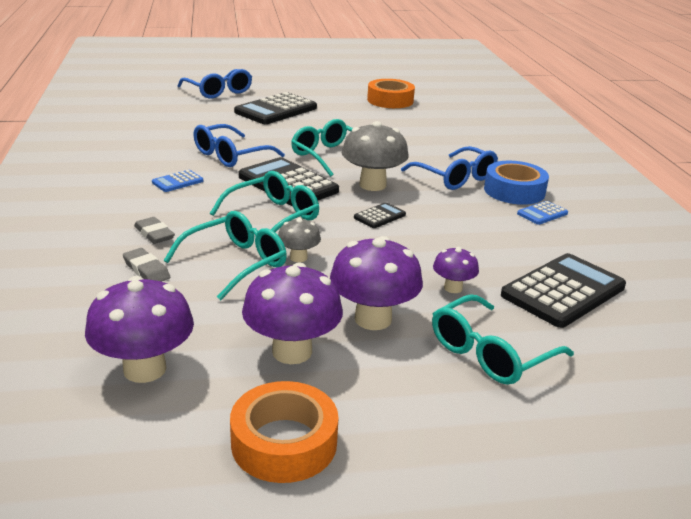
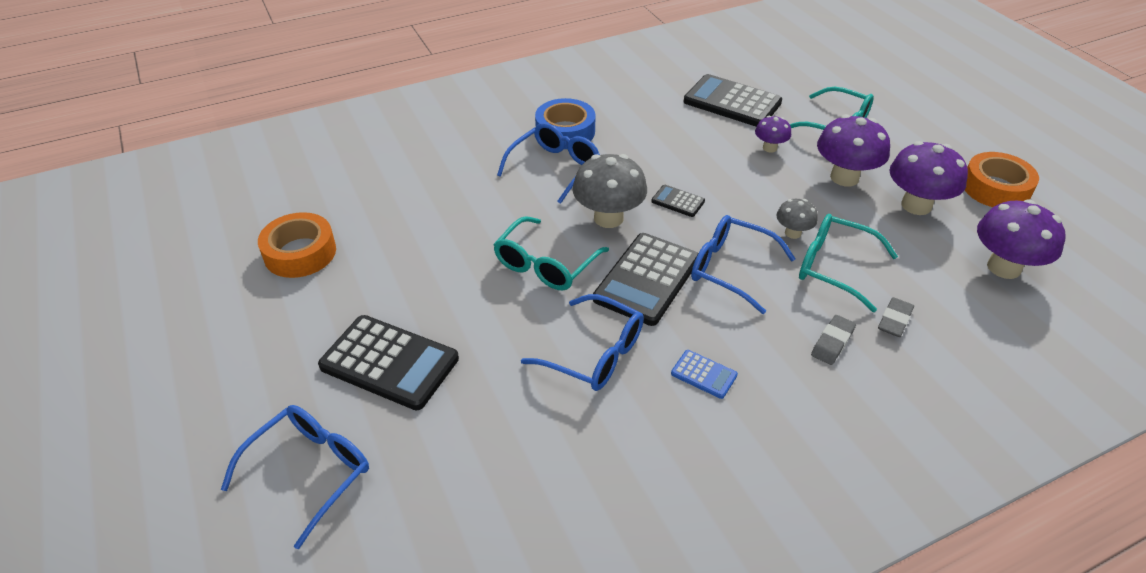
camera: 105 degrees left, 15 degrees up
turquoise glasses [210,171,319,232] -> blue glasses [691,215,796,314]
blue calculator [517,201,568,225] -> none

